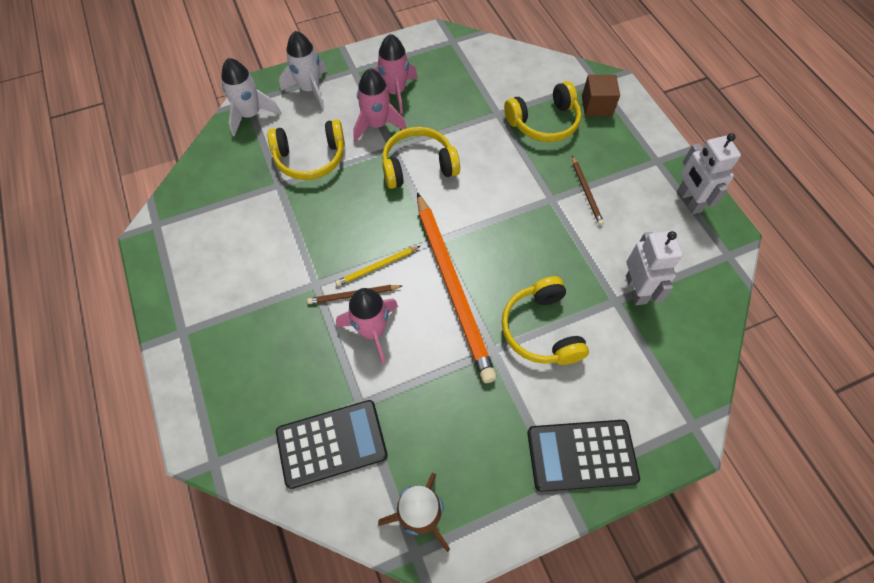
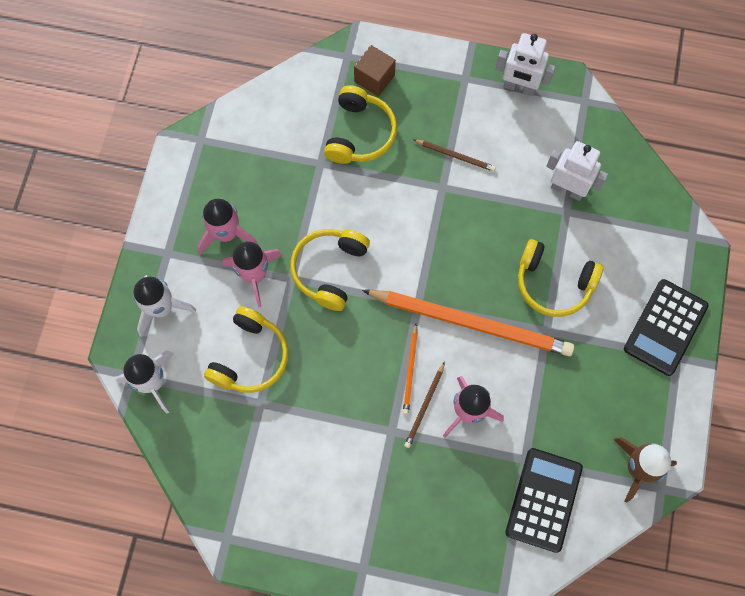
camera: 55 degrees left, 10 degrees up
yellow pencil [335,246,420,286] -> orange pencil [403,324,418,415]

